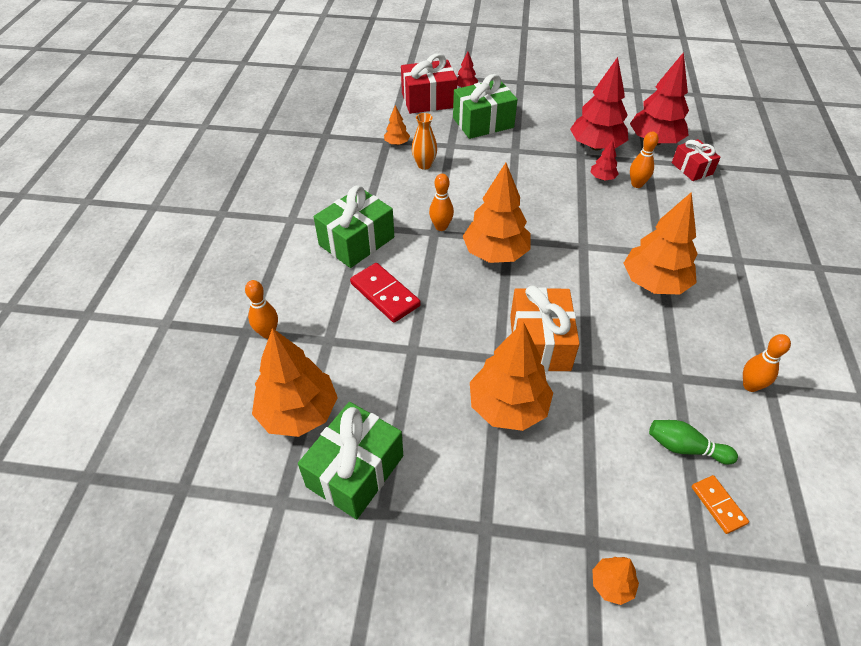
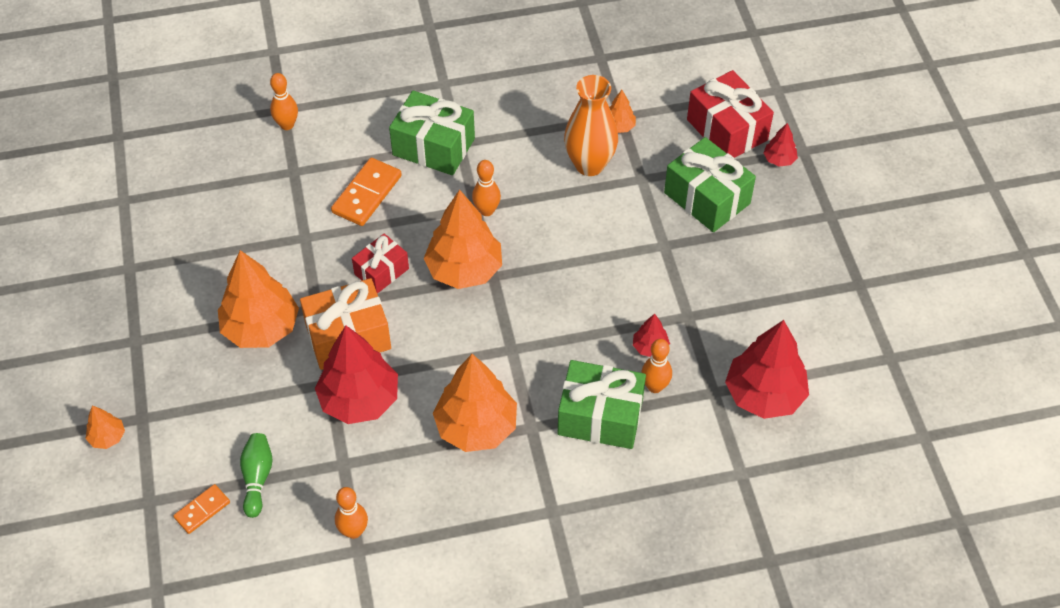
camera: 70 degrees right, 5 degrees up
orange tree [252,328,338,437] -> none
green gift [298,402,403,519] -> green gift moved to [558,360,646,449]
red domino [350,263,421,323] -> orange domino [331,158,402,226]
orange vase [412,113,437,170] -> orange vase [564,75,618,176], size x1.66
red tree [570,57,628,150] -> red tree moved to [315,325,398,424]
red gift [672,139,721,181] -> red gift moved to [352,233,409,294]

